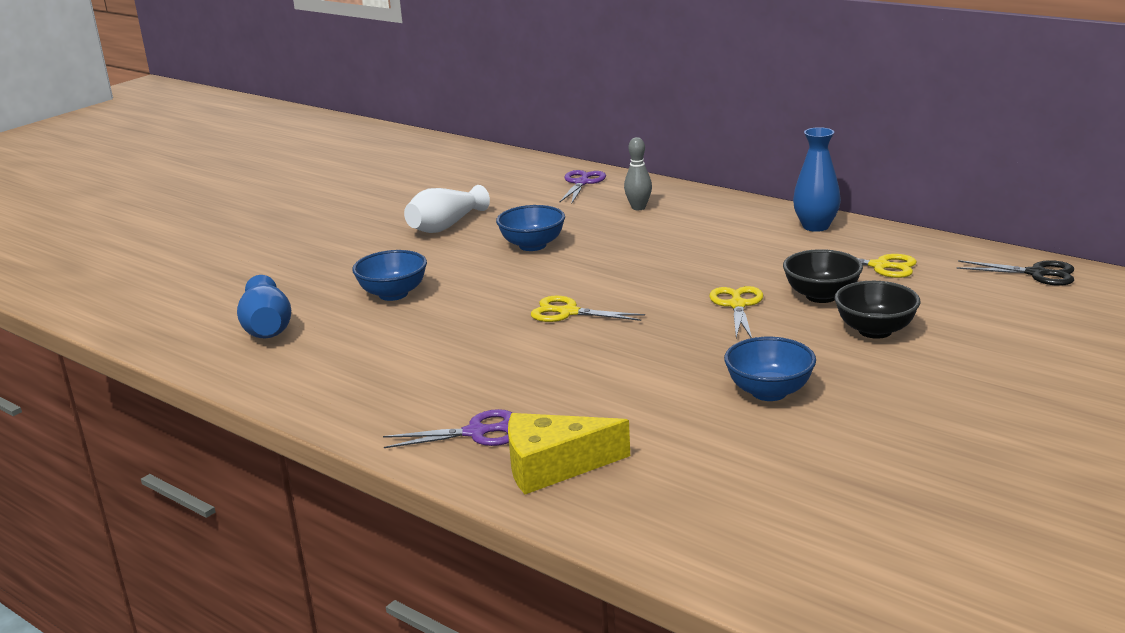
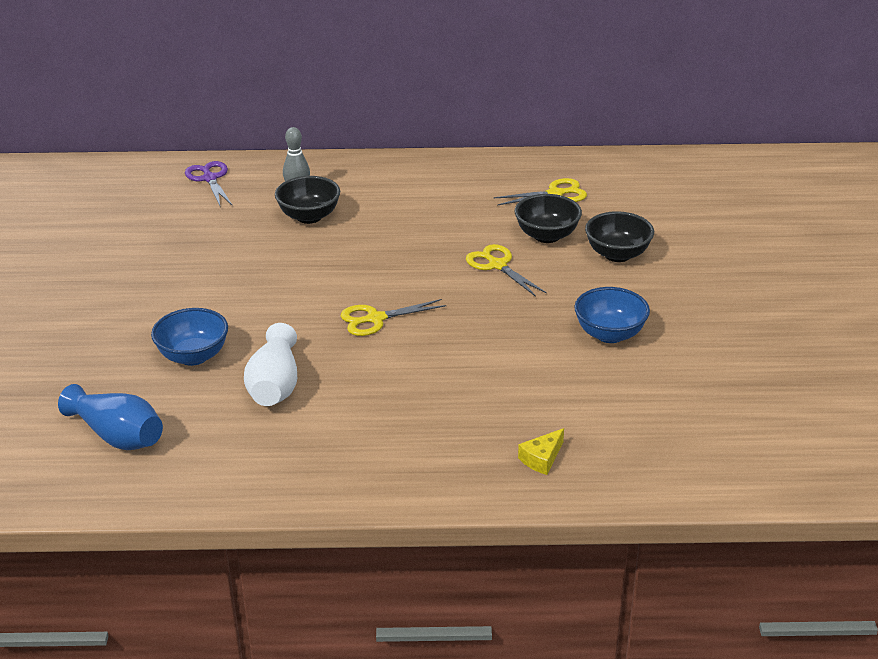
camera: 40 degrees left, 10 degrees up
purple scissors [383,409,512,448] -> none
white vase [404,185,490,233] -> white vase moved to [244,323,297,406]
blue bowl [496,205,565,251] -> none
yellow cheese [508,413,630,494] -> yellow cheese [518,428,564,475], size x0.51
blue vase [793,127,841,232] -> none
black scissors [957,260,1074,286] -> none
none -> black bowl [275,176,340,224]

